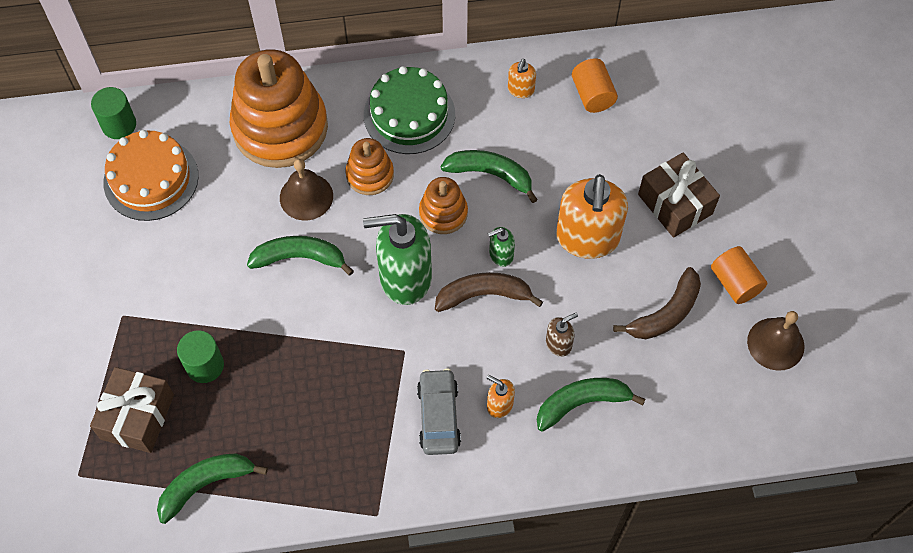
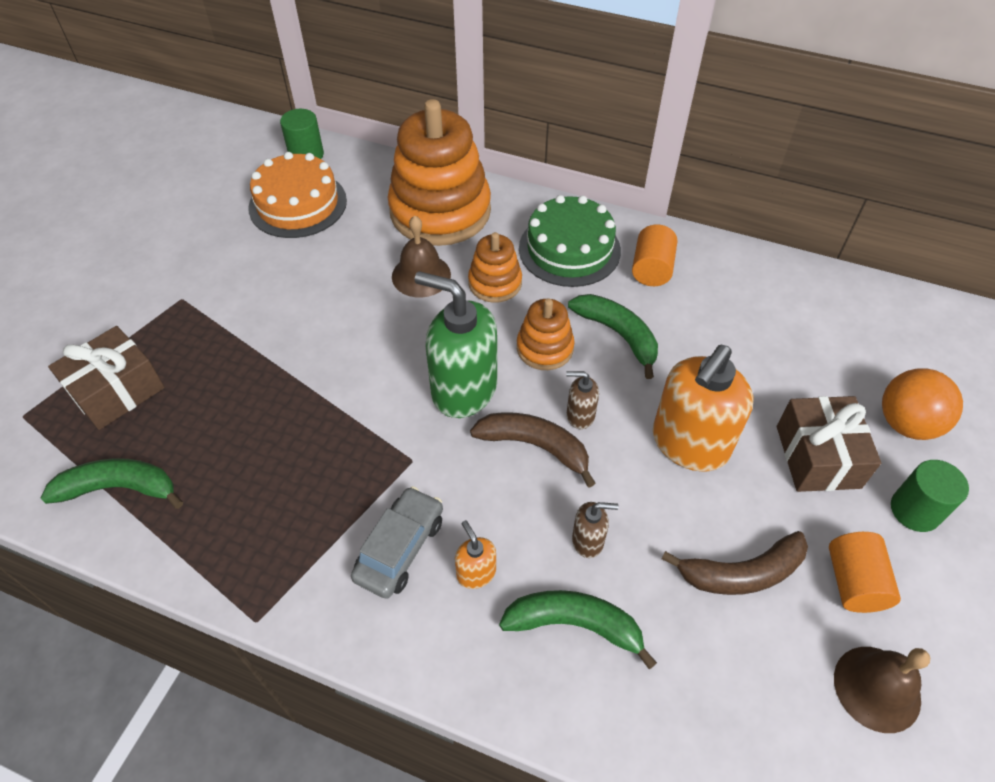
camera: 30 degrees right, 10 degrees down
green cylinder [177,330,224,383] -> green cylinder moved to [891,460,969,532]
green banana [247,236,354,276] -> none
green soap dispenser [488,227,515,267] -> brown soap dispenser [566,371,599,429]
orange soap dispenser [508,59,536,98] -> none
orange cylinder [572,58,618,113] -> orange cylinder moved to [632,225,678,286]
none -> orange ball [882,369,963,440]

